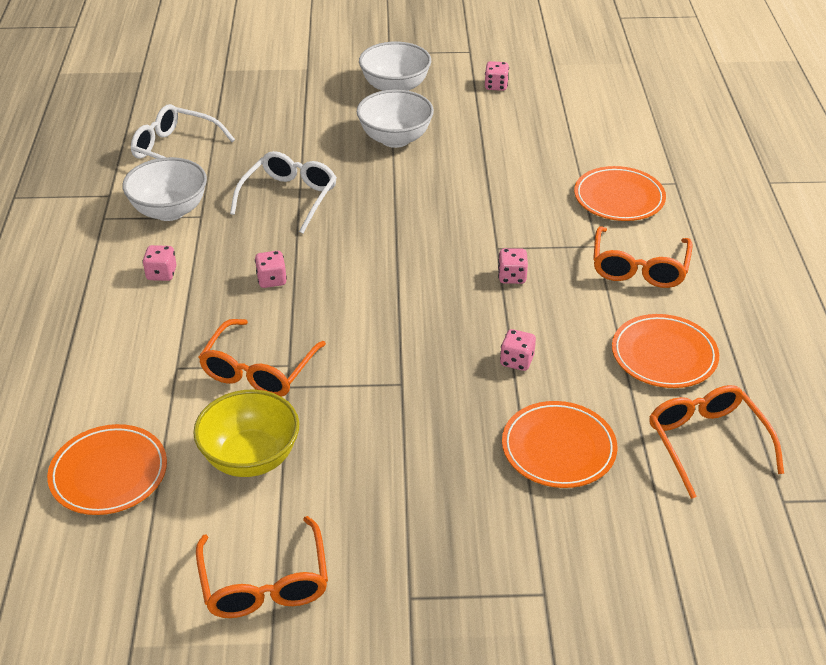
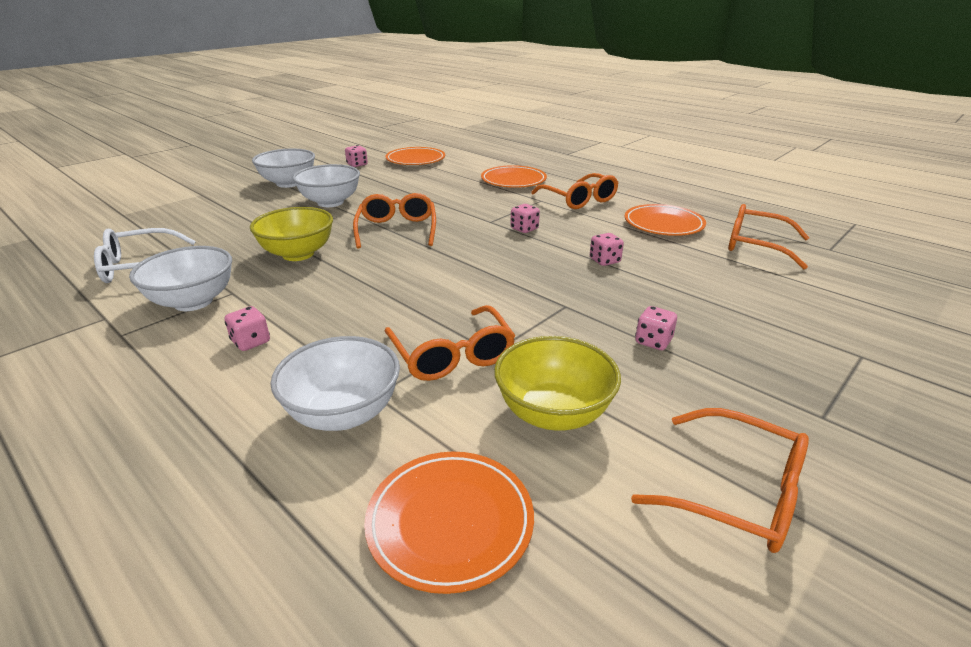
camera: 45 degrees left, 10 degrees down
white glasses [230,151,337,234] -> yellow bowl [250,207,333,261]
pink dice [255,251,287,288] -> pink dice moved to [635,306,677,350]
orange plate [502,401,617,488] -> orange plate moved to [385,147,445,165]
none -> white bowl [270,336,400,431]
none -> orange glasses [353,193,436,248]

